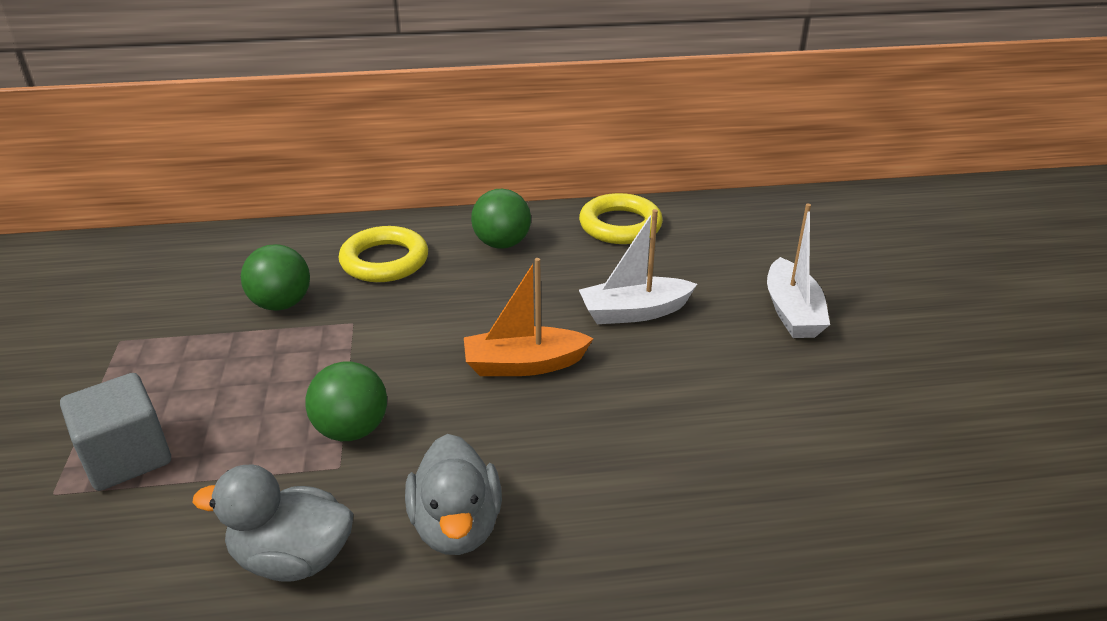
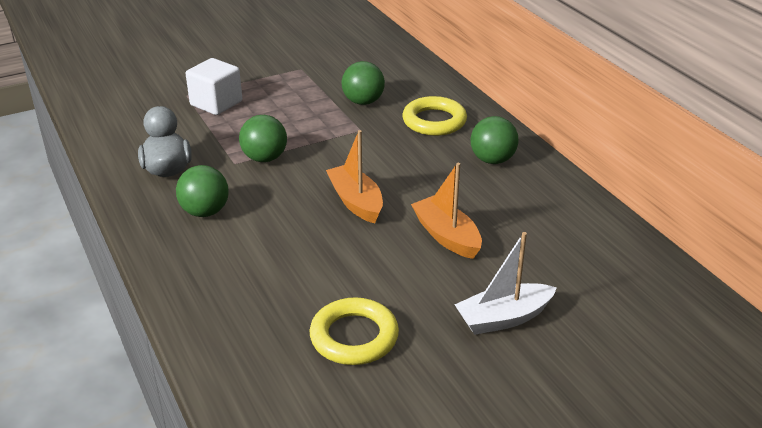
camera: 70 degrees right, 0 degrees up
grey cube [60,373,171,491] -> white cube [186,58,242,115]
grey duck [405,434,502,555] -> green ball [176,165,229,217]
yellow ring [579,193,663,244] -> yellow ring moved to [310,297,399,365]
white boat [579,209,697,324] -> orange boat [411,163,482,259]

